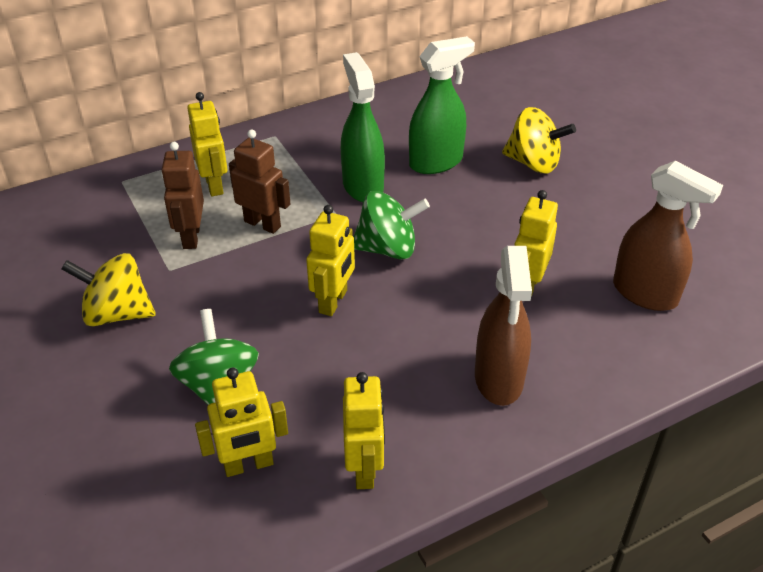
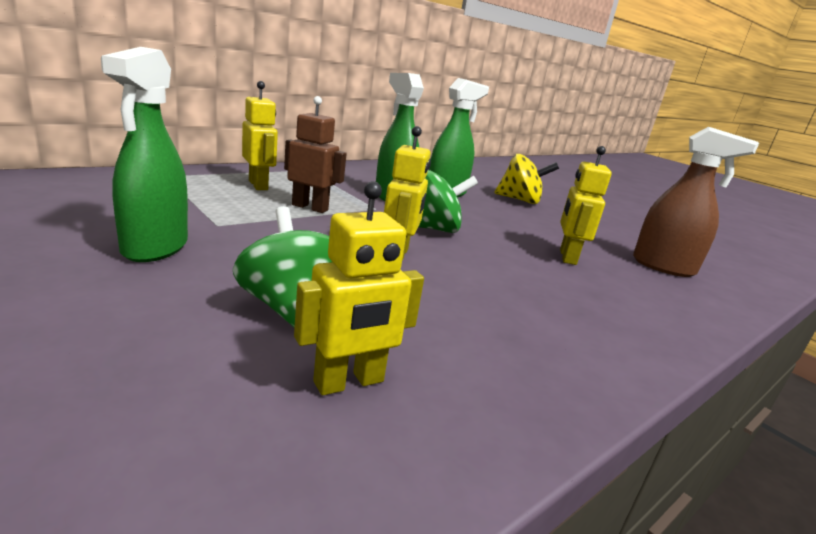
camera: 15 degrees left, 20 degrees down
yellow spinning top [61,253,156,327] -> green spray bottle [101,47,188,262]
brown robot [161,142,204,249] -> none
yellow robot [343,372,385,489] -> none
brown spray bottle [475,246,532,406] -> none

